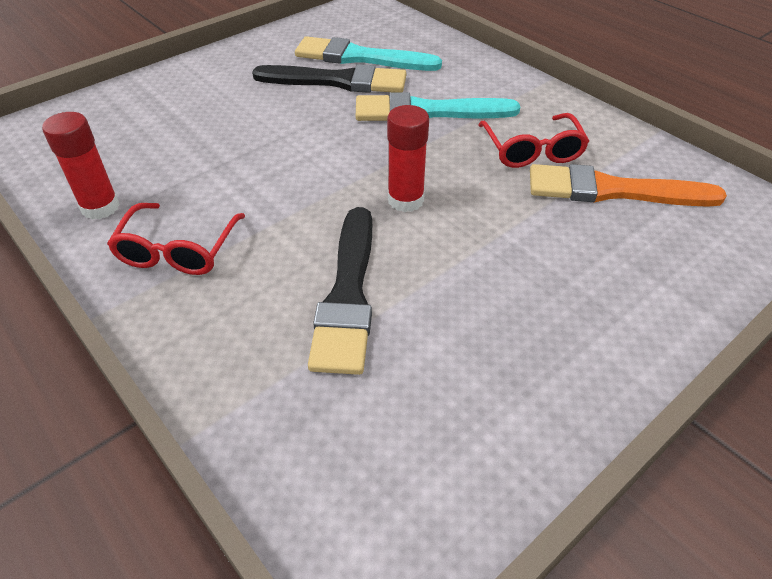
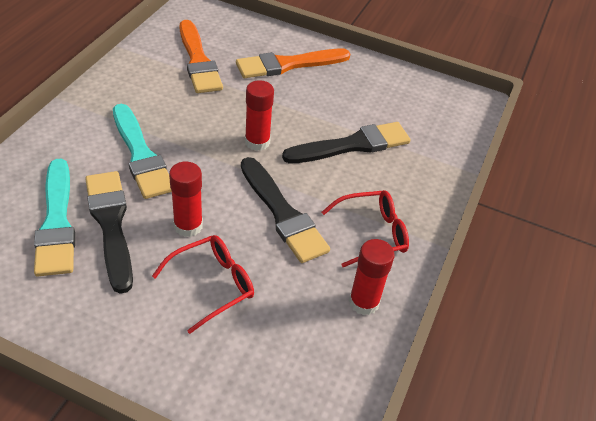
camera: 120 degrees left, 0 degrees up
red glasses [479,113,589,168] -> red glasses moved to [152,235,254,334]
none -> red glue stick [169,162,203,237]
none -> orange brush [236,48,351,78]
none -> black brush [241,157,330,263]

